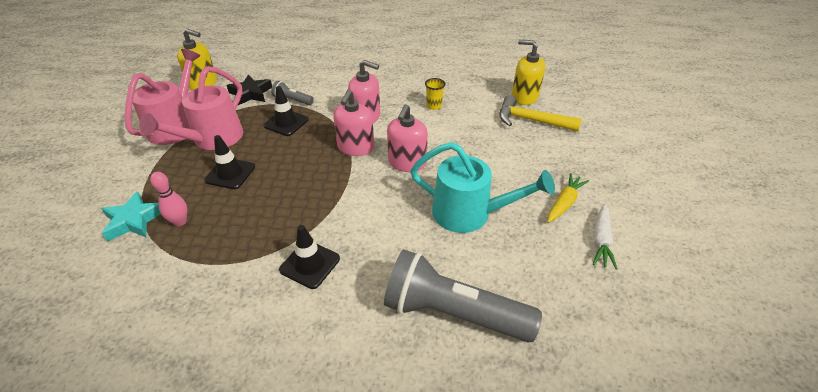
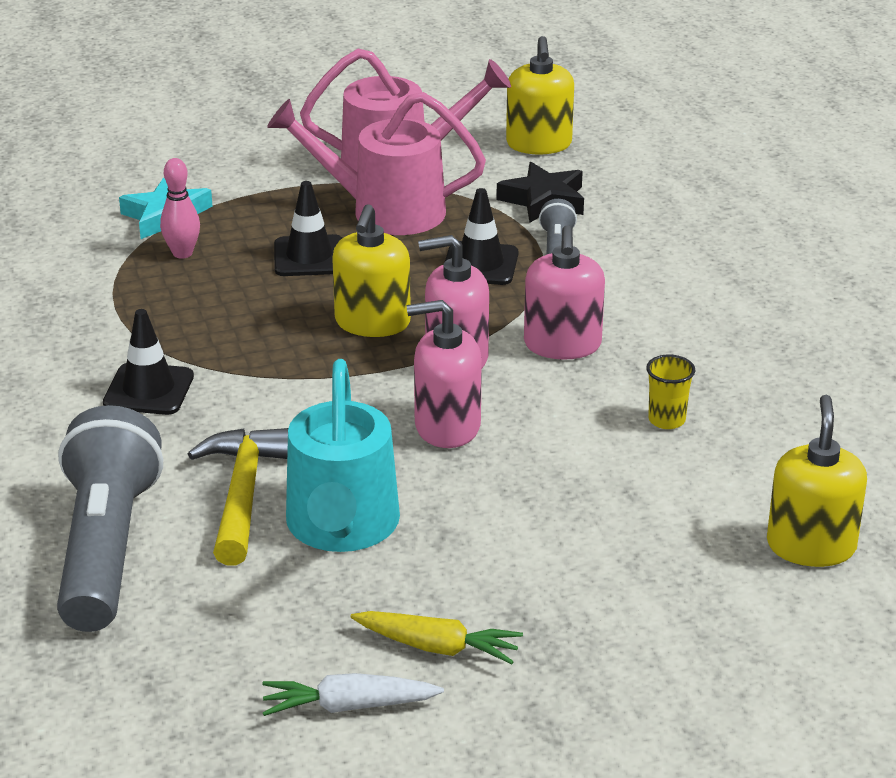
camera: 70 degrees right, 10 degrees down
yellow hammer [500,95,582,131] -> yellow hammer moved to [188,428,289,566]
none -> yellow soap dispenser [332,204,411,337]

